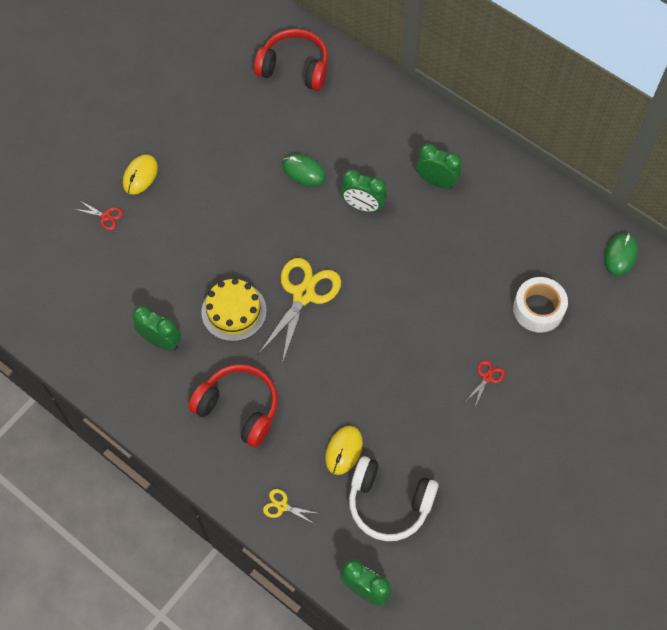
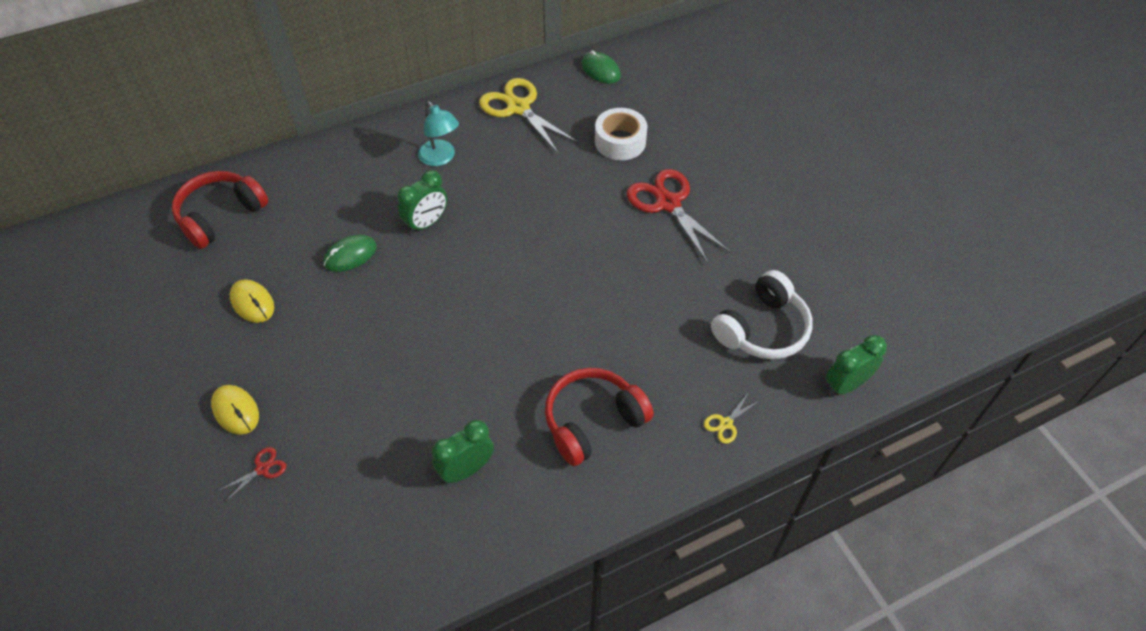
camera: 65 degrees left, 10 degrees down
yellow cake [201,278,267,341] -> none
yellow scissors [258,258,341,364] -> yellow scissors moved to [479,78,579,154]
yellow mouse [325,426,363,475] -> yellow mouse moved to [230,279,274,323]
green clock [416,144,462,188] -> turquoise lamp [418,101,459,166]
red scissors [465,360,505,407] -> red scissors [627,169,731,263], size x2.25

